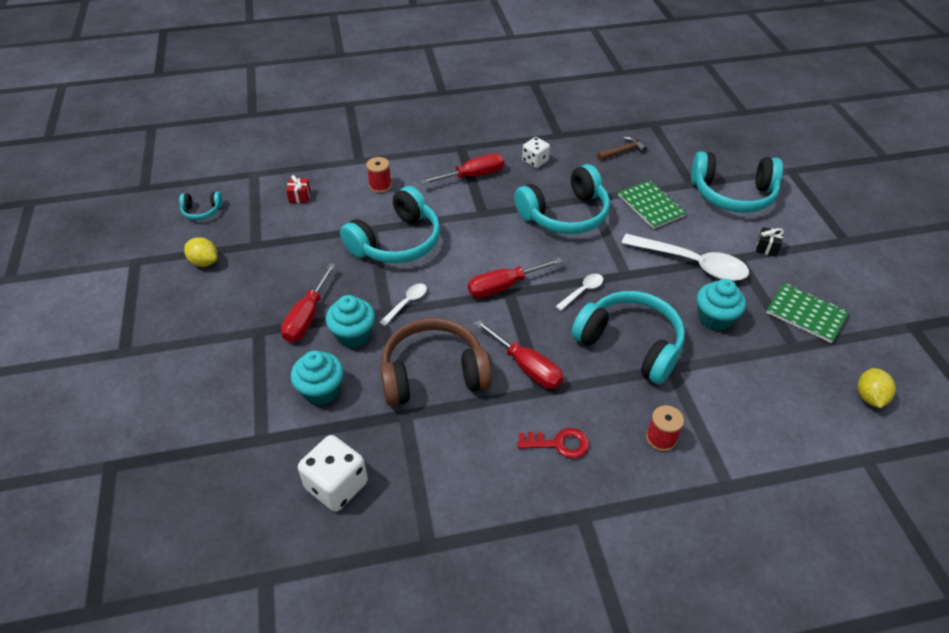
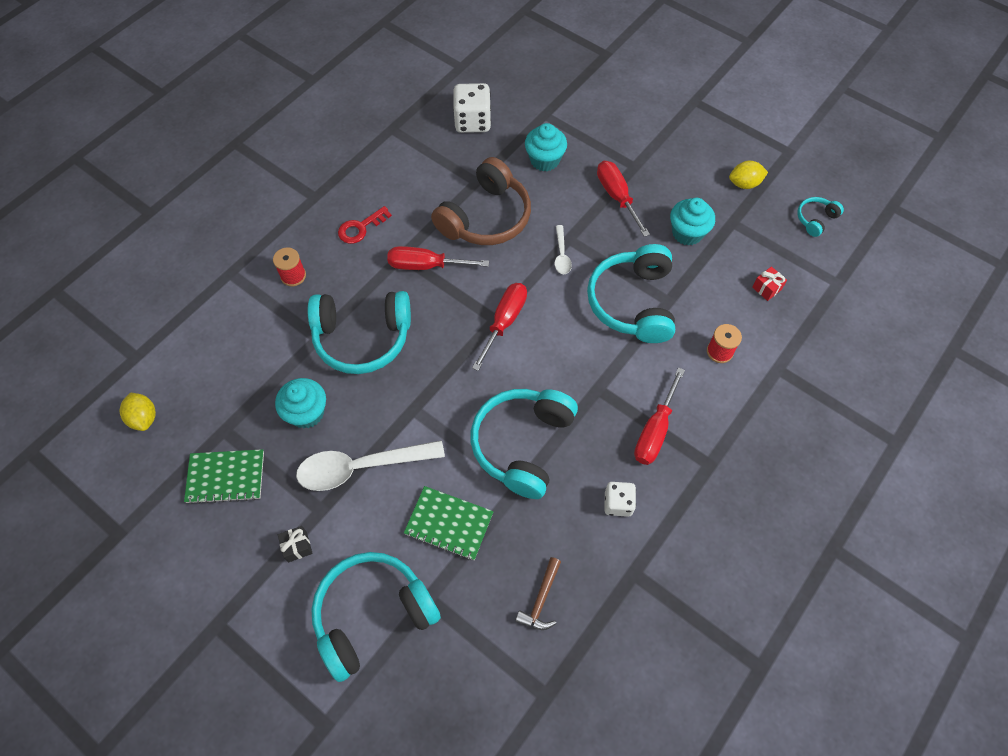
camera: 140 degrees right, 15 degrees up
turquoise cupcake [326,295,375,348] -> turquoise cupcake moved to [670,198,715,246]
white spoon [555,274,603,311] -> none

